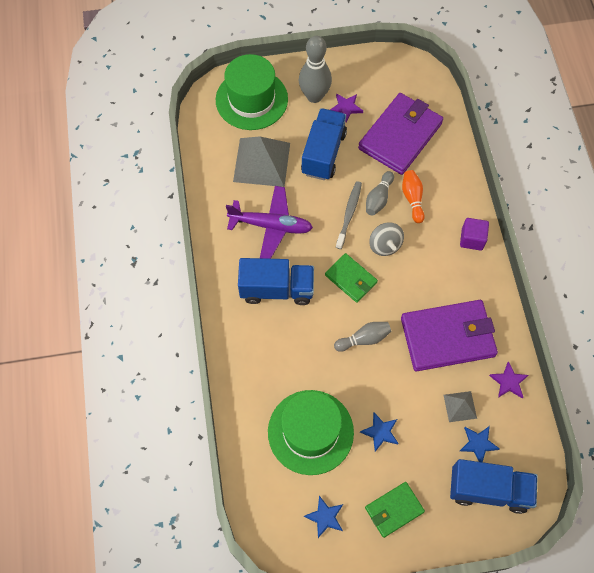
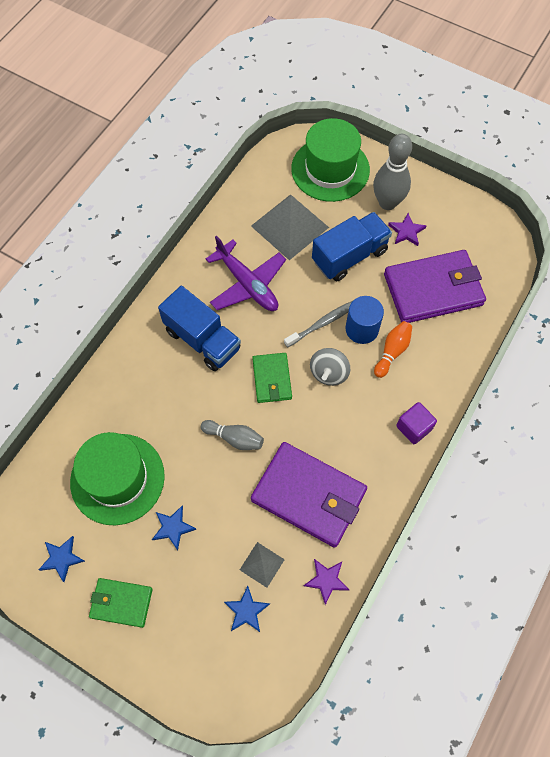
camera: 40 degrees right, 0 degrees up
grey bowling pin [366,171,394,216] -> blue cylinder [345,296,384,344]
blue truck [450,459,538,514] -> none

